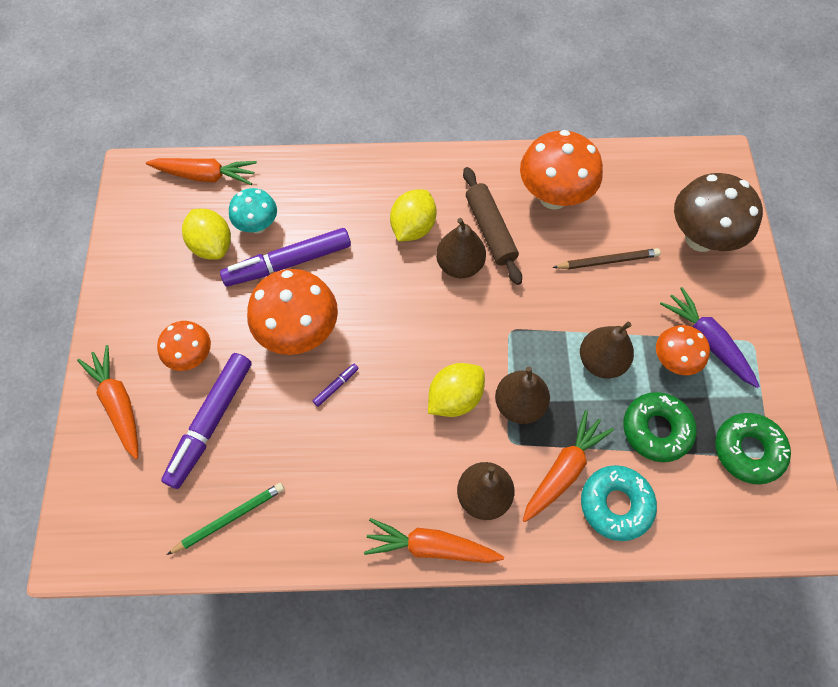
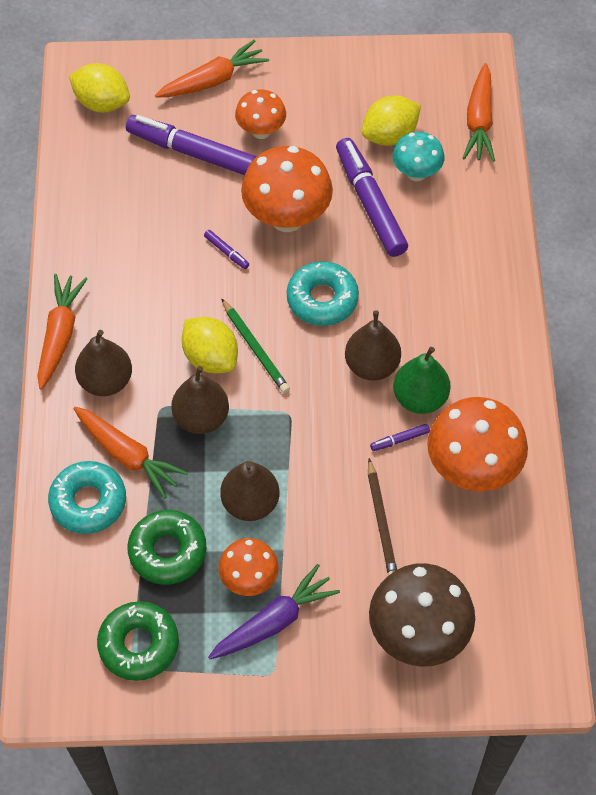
camera: 90 degrees right, 5 degrees down
green pencil [167,483,284,555] -> green pencil moved to [221,298,290,393]
yellow lemon [390,189,436,242] -> yellow lemon moved to [69,63,130,112]
brown rolling pin [463,167,522,285] -> green pear [393,347,451,414]
none -> turquoise donut [287,261,359,326]
none -> purple marker [370,424,430,451]

